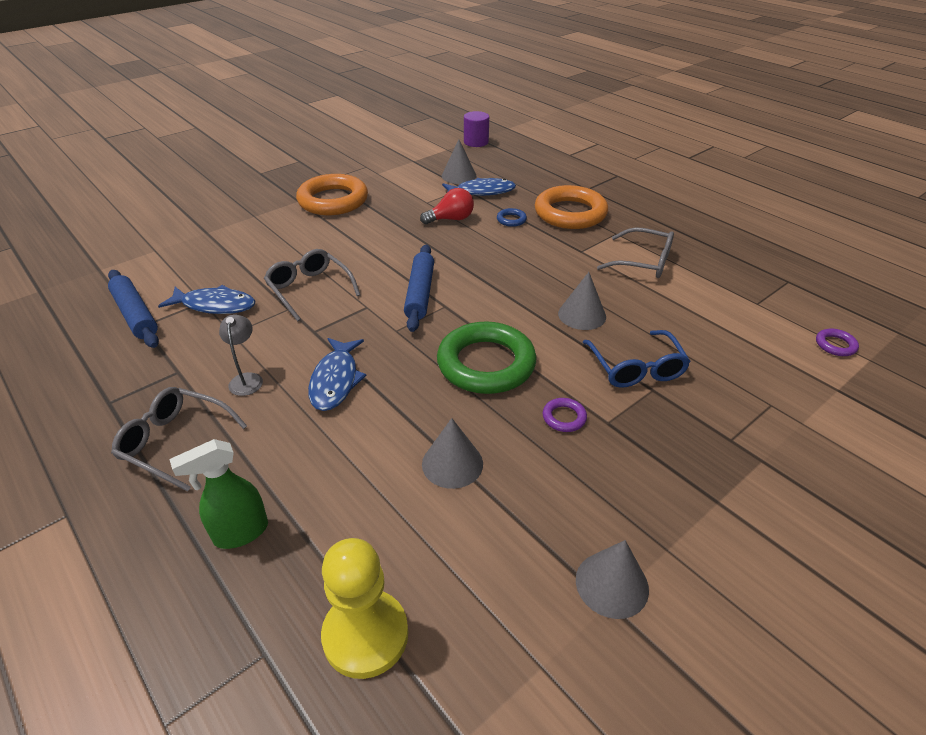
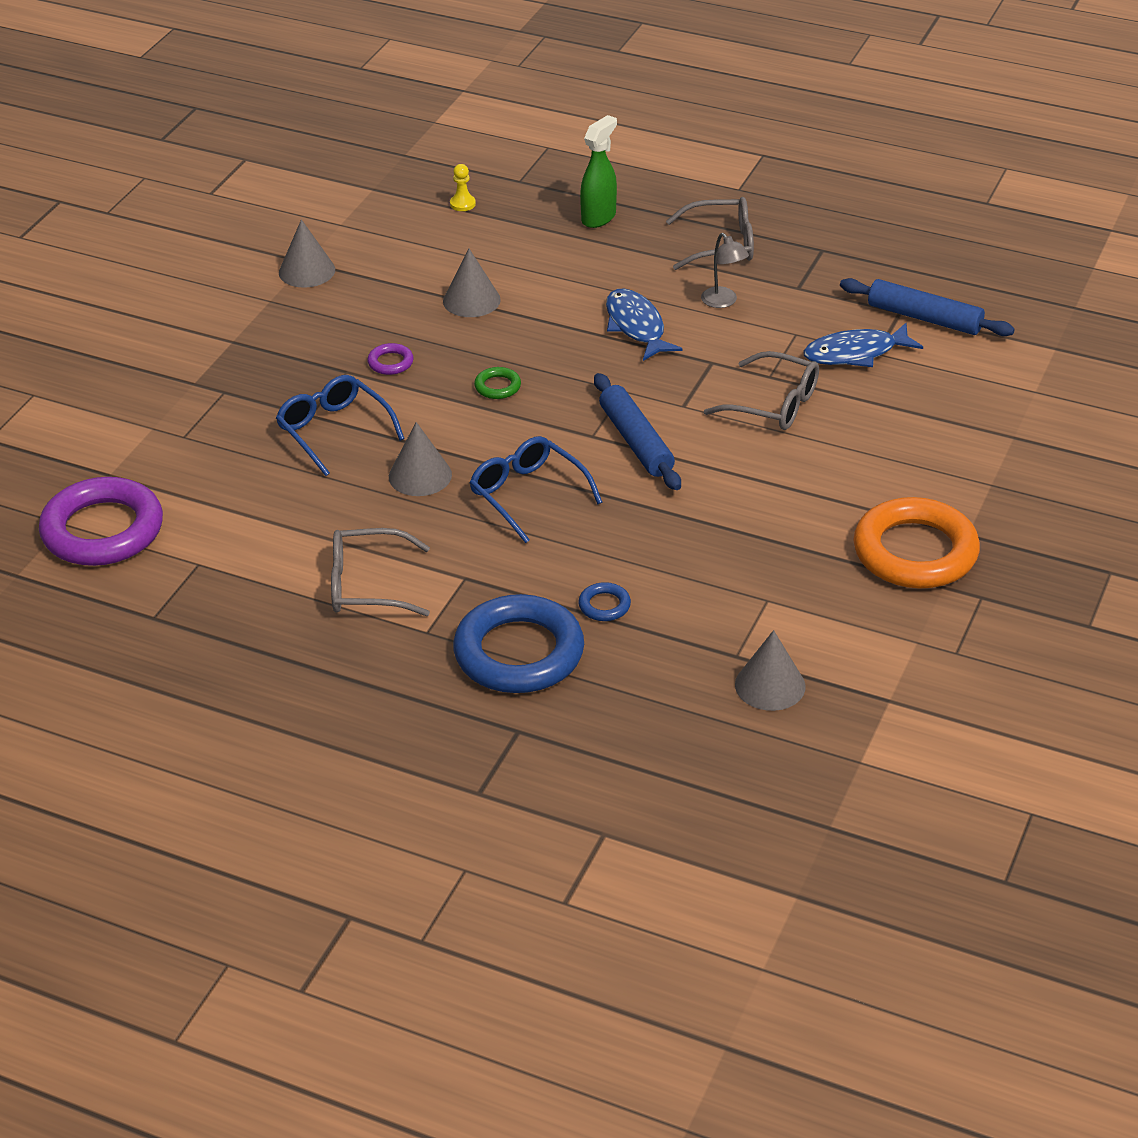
camera: 155 degrees right, 0 degrees up
yellow pawn [321,538,408,679] -> yellow pawn [450,164,476,211], size x0.43
red light bulb [420,188,474,224] -> none
green ring [437,322,537,394] -> green ring [474,367,521,399], size x0.41
blue fish [442,178,516,196] -> none
purple cylinder [464,111,489,147] -> none
orange ring [535,185,608,229] -> blue ring [453,594,584,693]
purple ring [816,328,859,356] -> purple ring [39,477,163,566], size x2.44
none -> blue glasses [470,436,602,543]

